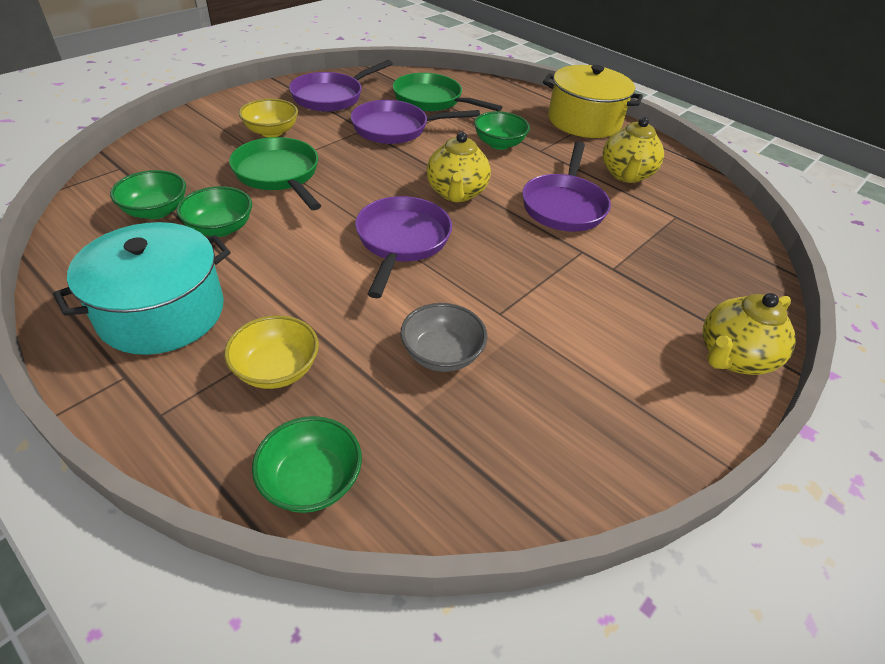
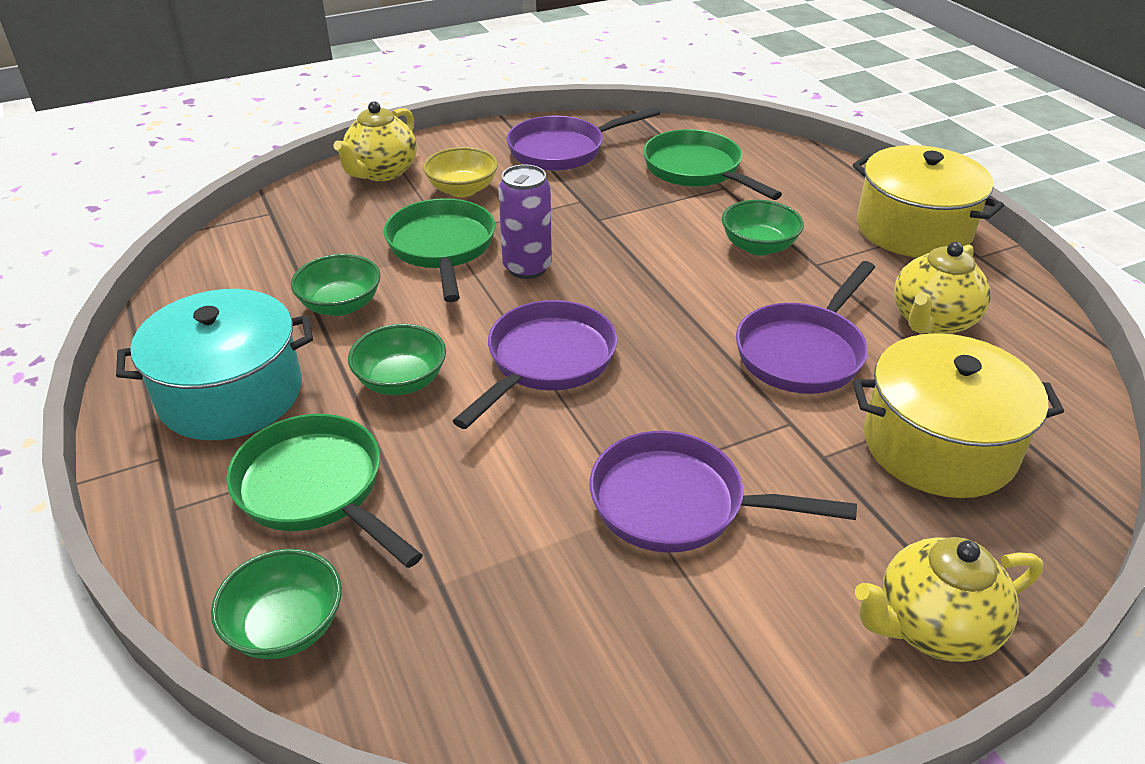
camera: 25 degrees right, 5 degrees down
green bowl [110,170,186,219] -> green bowl moved to [348,324,446,395]
yellow bowl [224,315,319,389] -> green pan [226,414,423,568]
purple pan [351,100,480,144] -> purple pan moved to [589,431,857,552]
grey bowl [400,303,487,372] -> none
yellow teapot [427,132,491,202] -> yellow teapot moved to [333,101,417,181]
none -> purple can [498,164,552,279]
none -> yellow pot [852,333,1064,498]

